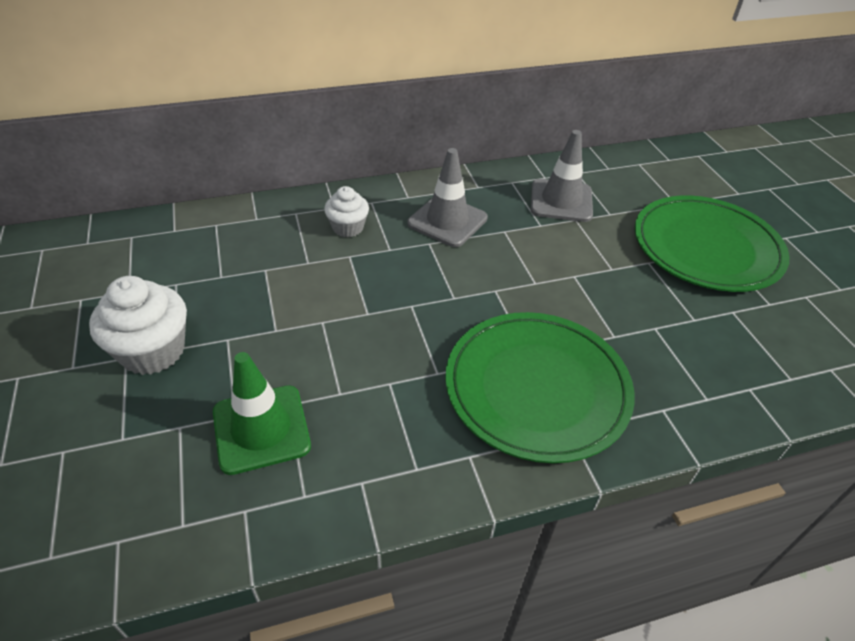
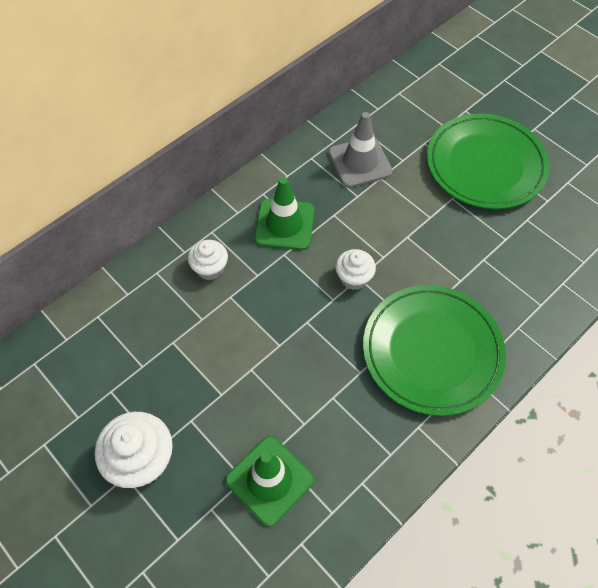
camera: 25 degrees left, 15 degrees up
grey traffic cone [407,148,488,247] -> green traffic cone [254,177,315,250]
none -> white cupcake [336,249,376,290]

